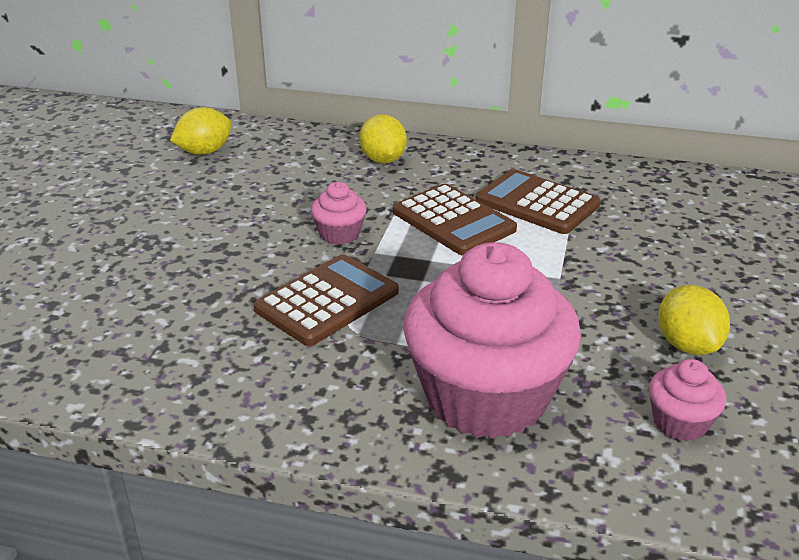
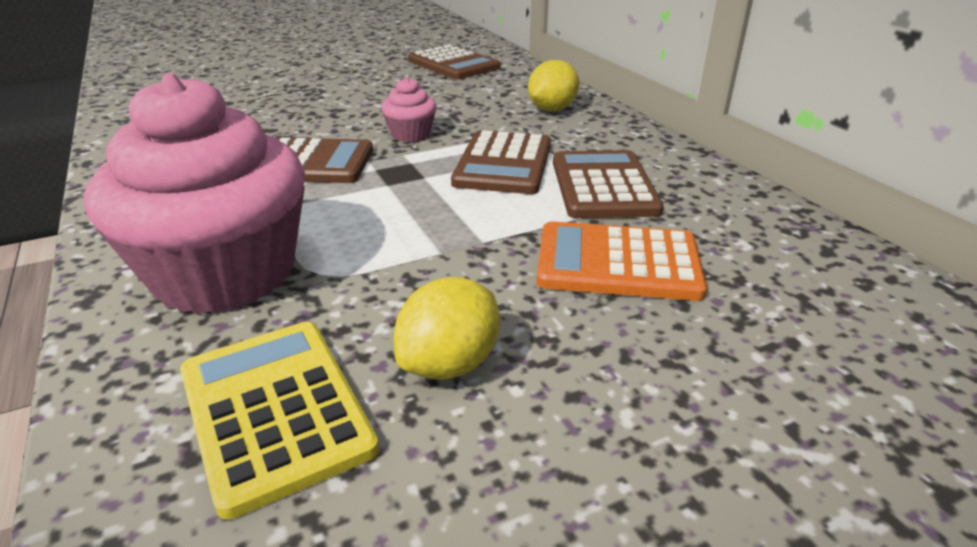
camera: 50 degrees right, 0 degrees up
yellow lemon [170,107,232,155] -> brown calculator [408,44,500,80]
pink cupcake [649,359,726,441] -> yellow calculator [180,322,379,520]
none -> orange calculator [537,221,707,301]

